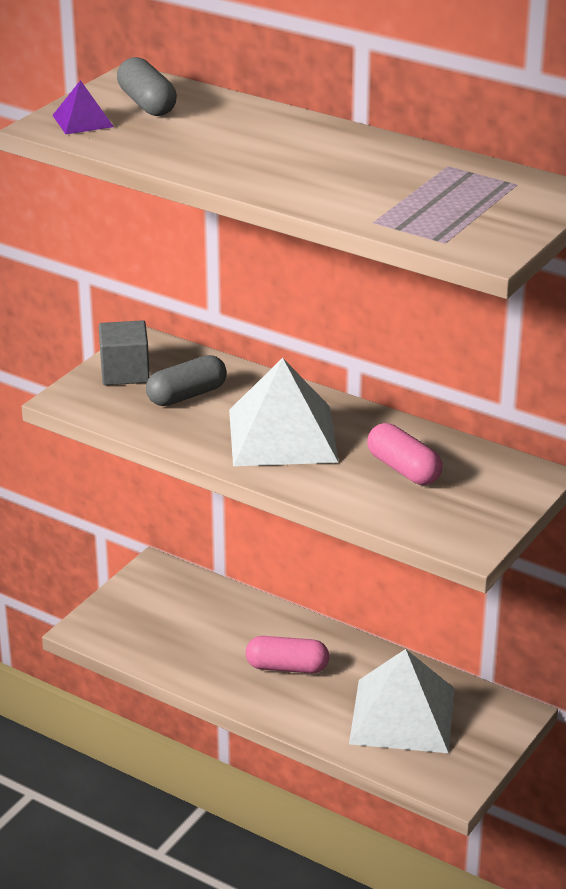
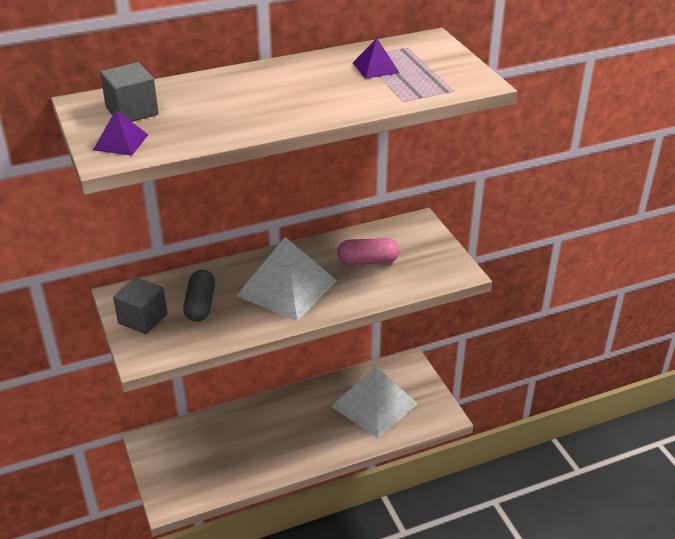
camera: 55 degrees left, 5 degrees up
grey capsule [117,57,177,116] -> grey cube [100,62,159,122]
pink capsule [246,636,329,673] -> none
none -> purple pyramid [353,38,400,79]

